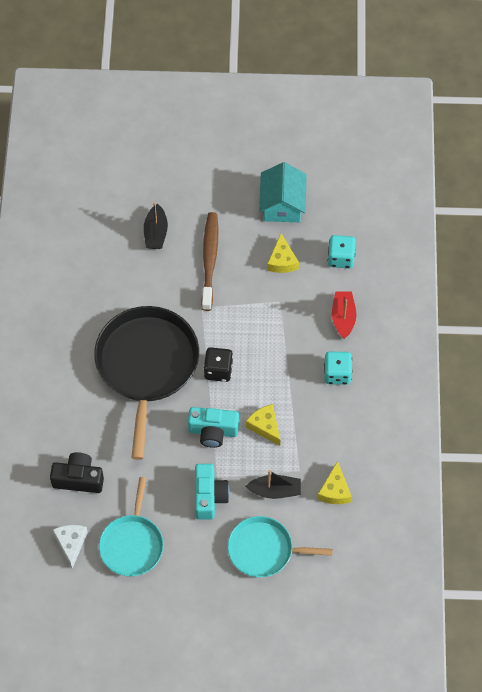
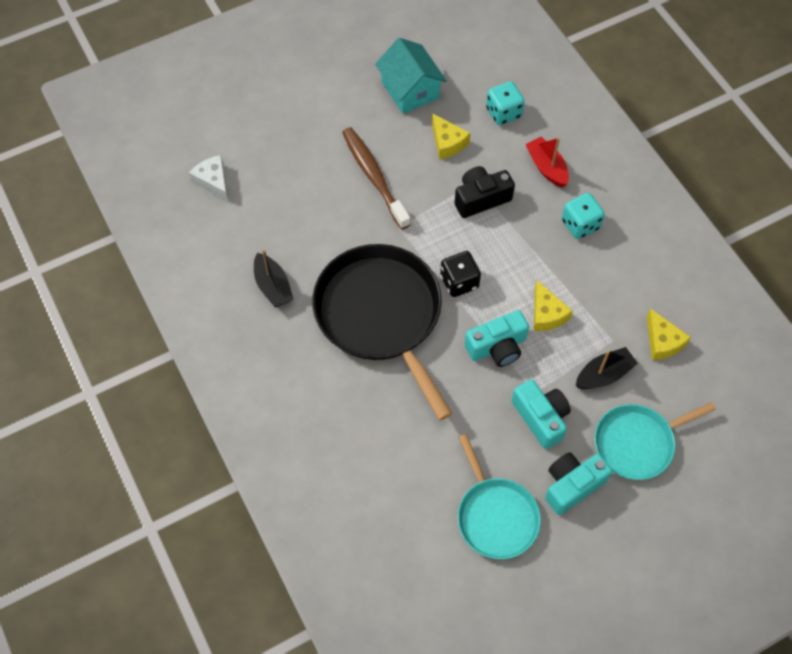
camera: 30 degrees left, 0 degrees up
black camera [50,452,104,493] -> black camera moved to [455,166,515,218]
white cheese [53,525,88,569] -> white cheese moved to [189,155,229,202]
black boat [144,202,168,249] -> black boat moved to [254,249,293,308]
yellow cheese [246,404,280,446] -> yellow cheese turned 135 degrees counterclockwise [534,281,573,331]
none -> turquoise camera [545,452,612,515]

